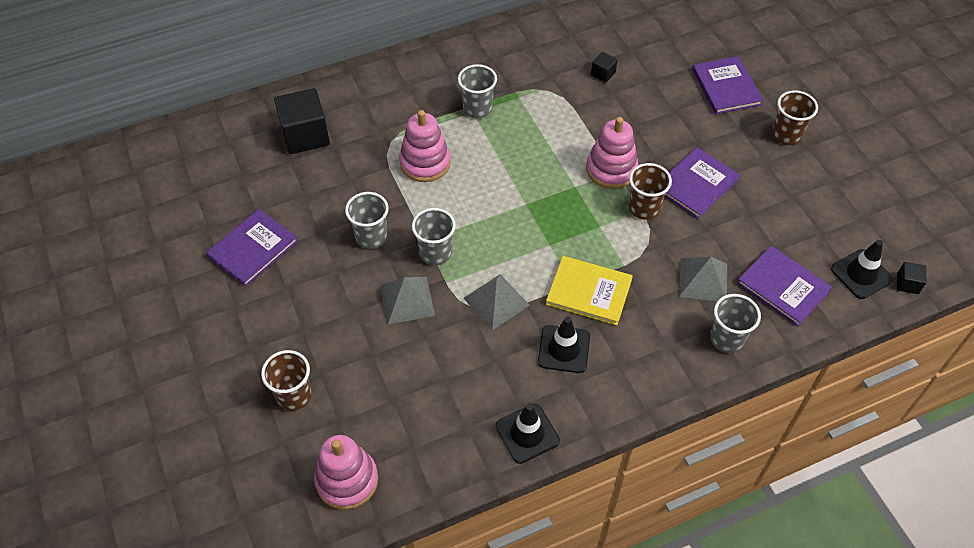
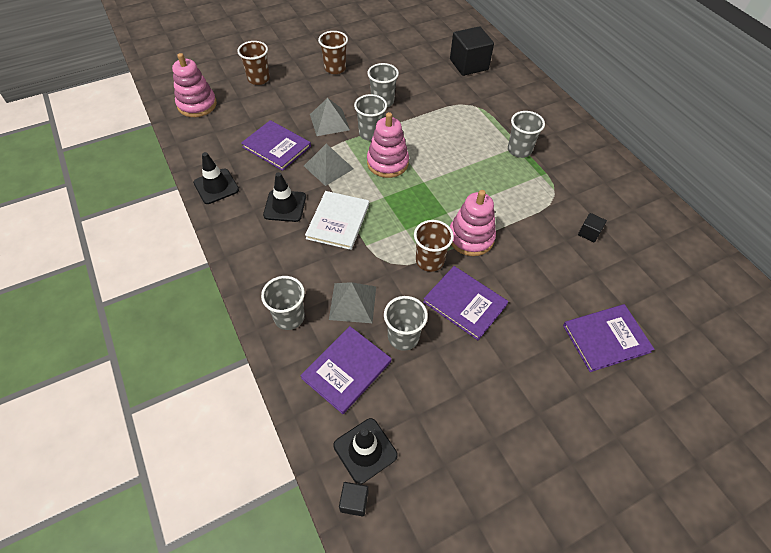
camera: 85 degrees right, 0 degrees up
purple book [206,209,298,287] -> purple book moved to [241,120,311,171]
pink stacking toy [399,110,451,182] -> pink stacking toy moved to [367,112,409,178]
yellow book [546,256,633,326] -> white book [305,191,369,250]
brown cup [772,90,818,145] -> brown cup moved to [318,31,348,74]
none -> grey cup [384,296,428,351]

